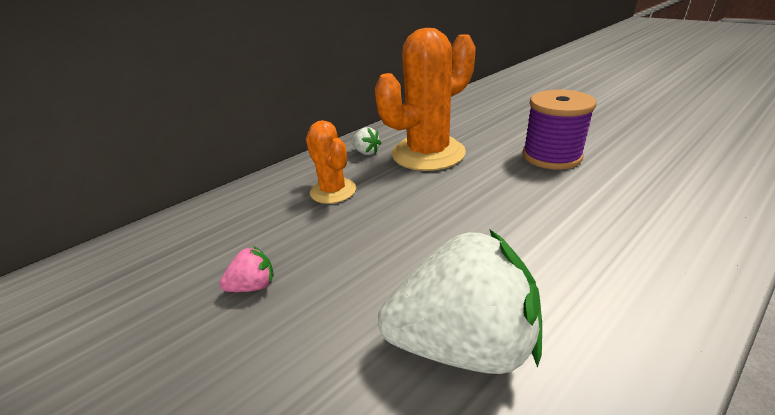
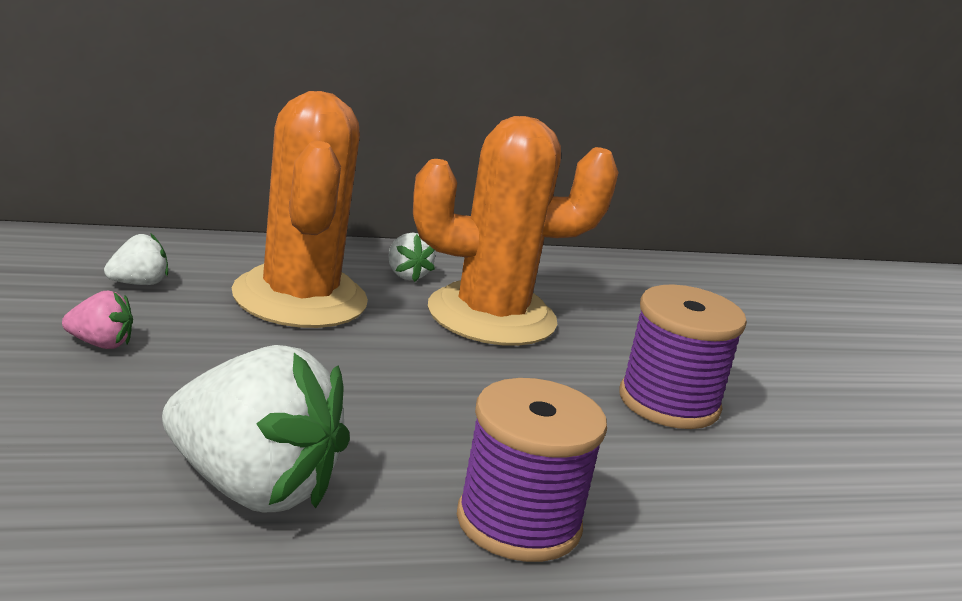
camera: 20 degrees right, 10 degrees down
orange cactus [306,120,356,204] -> orange cactus [232,91,368,328], size x1.79
none -> white strawberry [104,234,168,285]
none -> purple spool [457,378,607,562]

